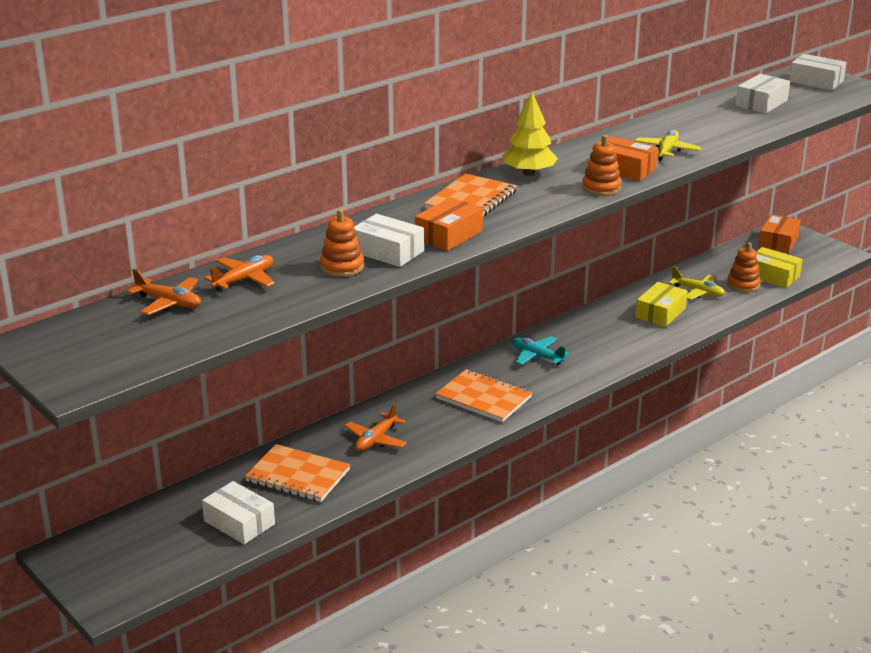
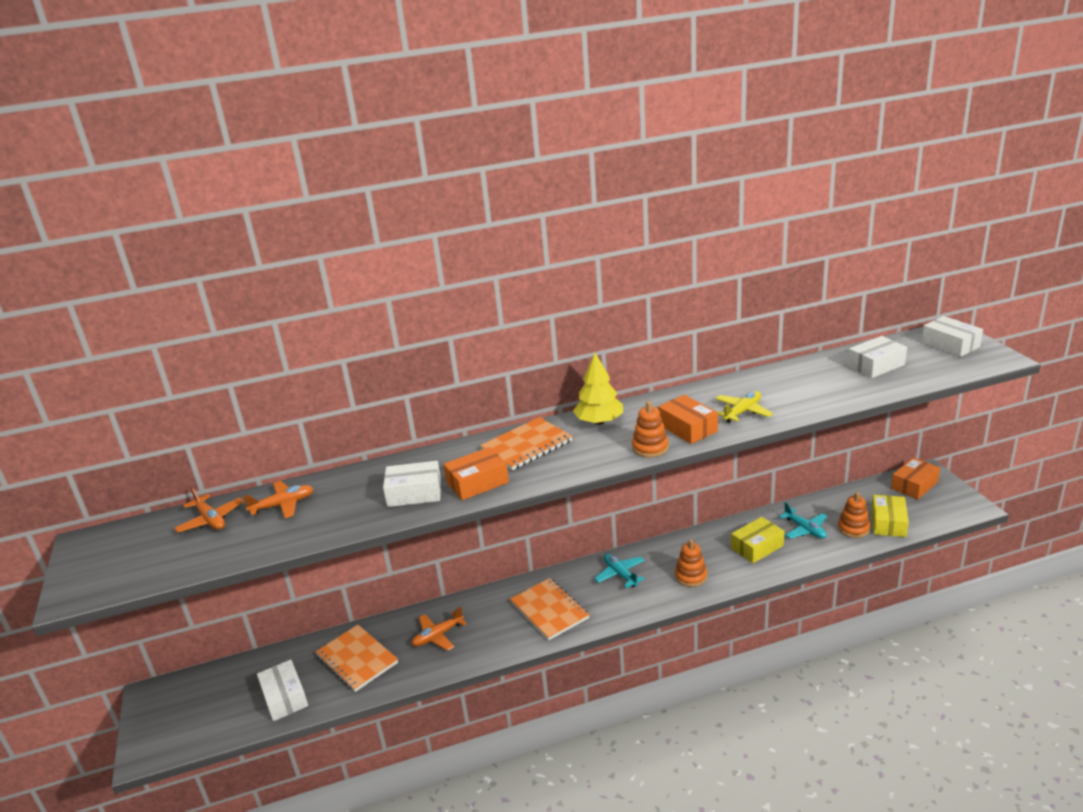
camera: 25 degrees right, 0 degrees up
orange stacking toy [320,209,364,277] -> orange stacking toy moved to [675,539,707,587]
white box [353,214,424,267] -> white box turned 60 degrees counterclockwise [383,461,441,507]
yellow plane [669,267,725,300] -> turquoise plane [779,502,827,539]
yellow box [756,247,803,288] -> yellow box turned 45 degrees clockwise [871,495,909,537]

